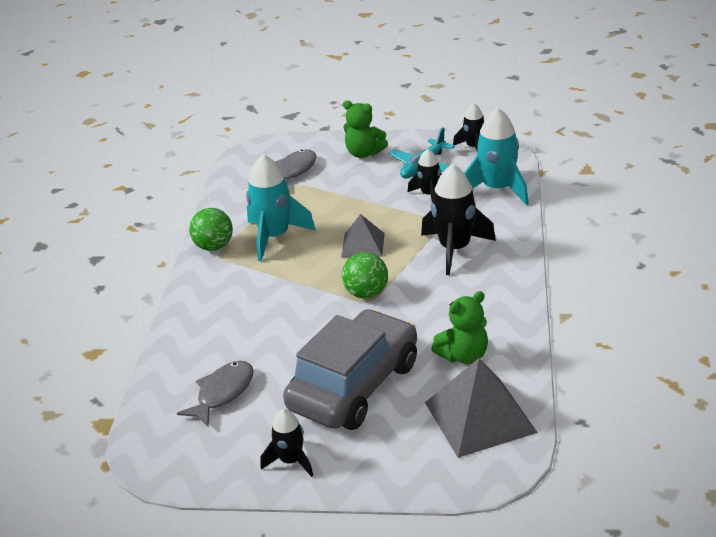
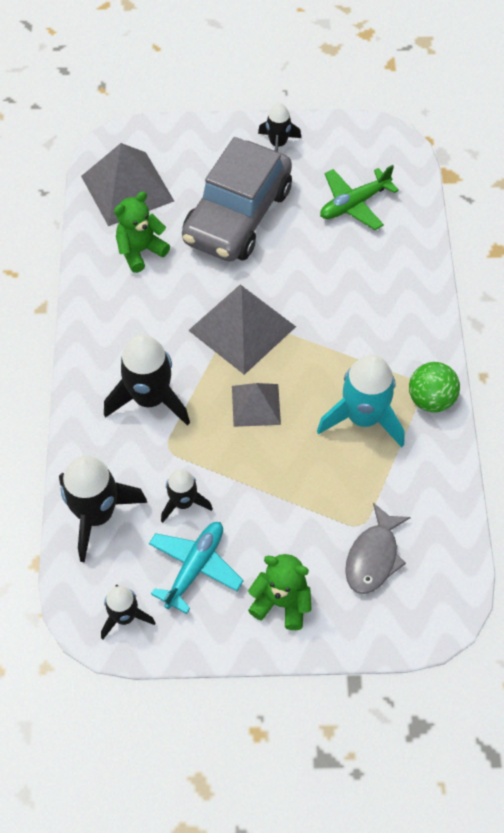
camera: 170 degrees right, 25 degrees up
grey fish [177,361,254,427] -> green plane [320,165,399,230]
green ball [342,252,388,298] -> grey pyramid [188,284,296,375]
turquoise rocket [464,107,529,205] -> black rocket [59,456,147,563]

